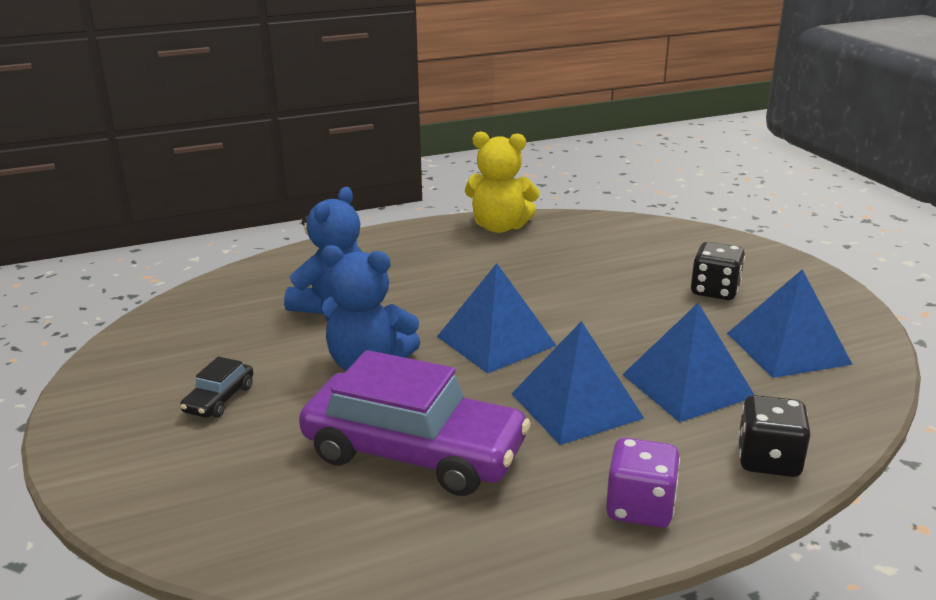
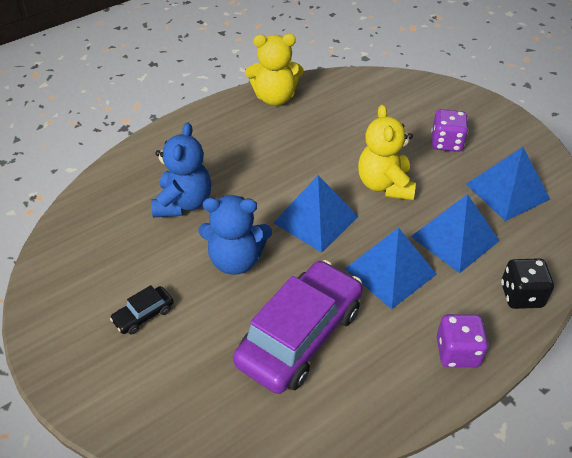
camera: 15 degrees left, 20 degrees up
black car [180,356,253,418] -> black car turned 45 degrees clockwise [110,285,174,335]
purple car [299,350,531,496] -> purple car turned 60 degrees counterclockwise [233,260,363,394]
black dice [691,242,745,300] -> purple dice [431,109,468,152]
none -> yellow teddy bear [358,105,416,200]

